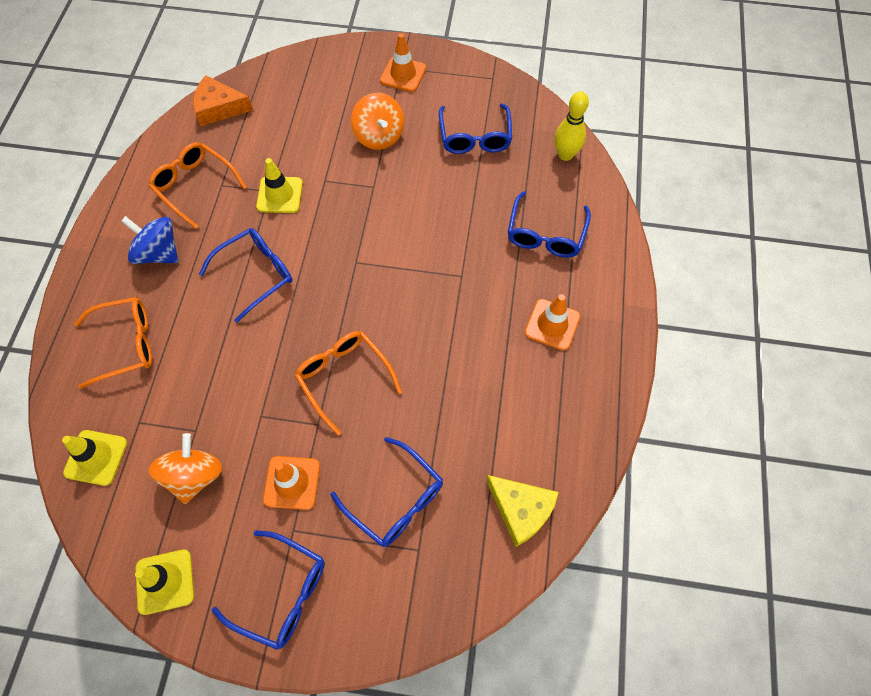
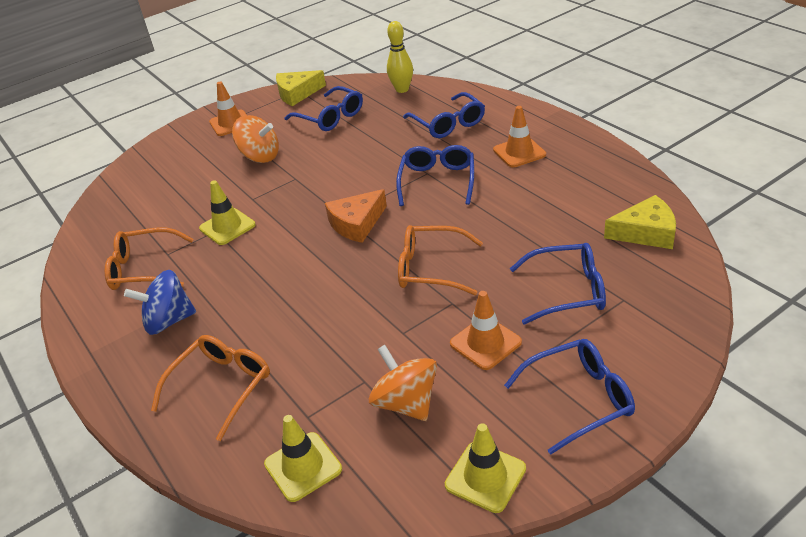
camera: 40 degrees left, 25 degrees down
orange cheese [193,75,253,126] -> orange cheese moved to [325,189,387,243]
blue glasses [199,228,293,323] -> blue glasses moved to [396,145,474,206]
none -> yellow cheese [276,70,326,106]

